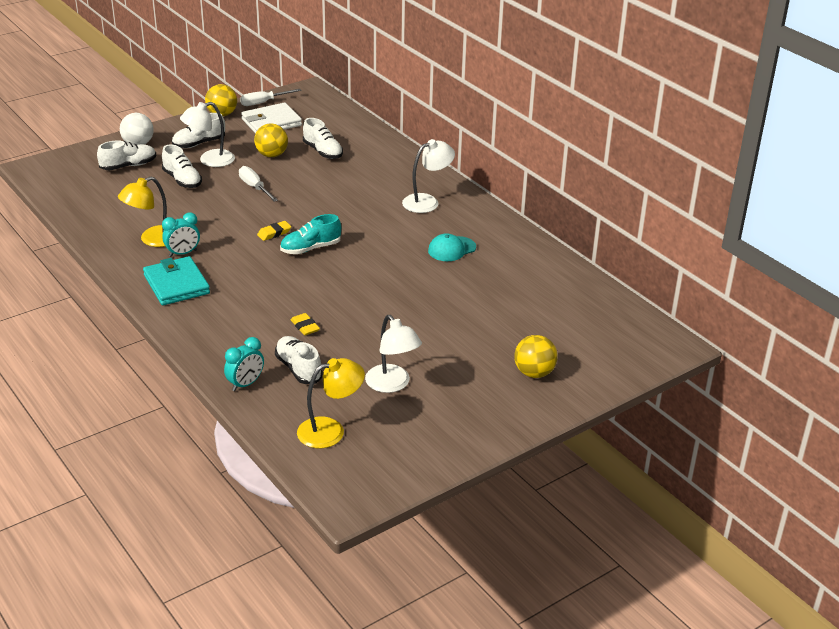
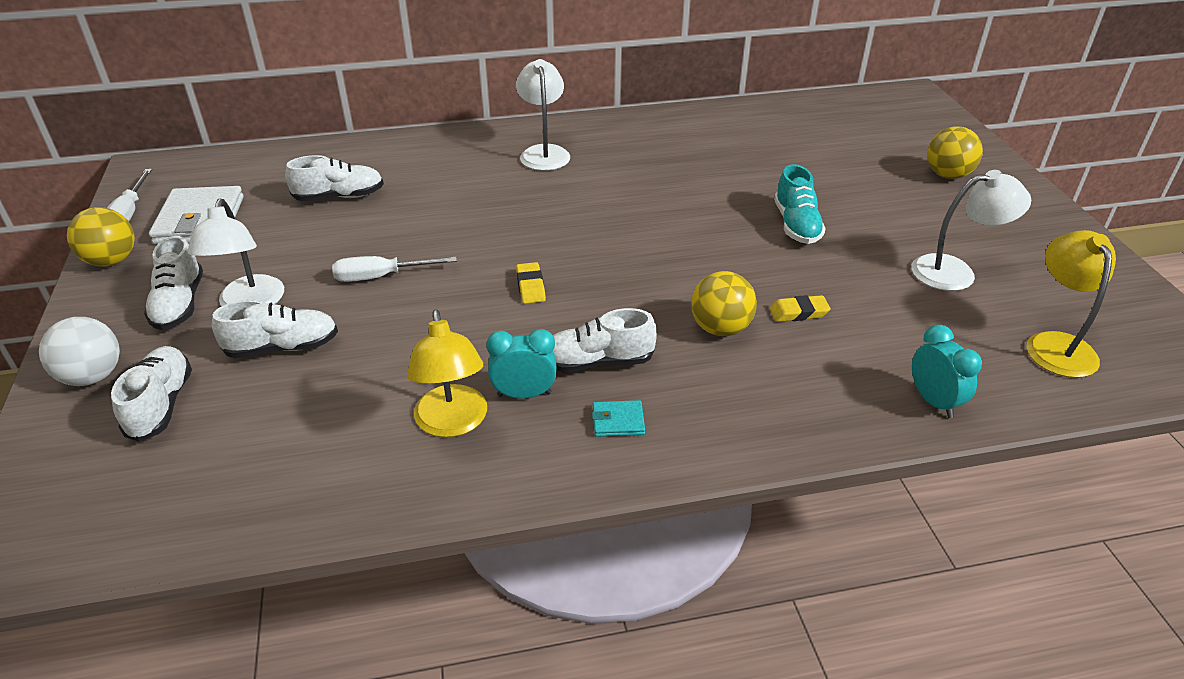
camera: 65 degrees left, 5 degrees up
turquoise wallet [143,256,210,305] -> turquoise wallet [592,400,645,437], size x0.45
turquoise clock [162,212,200,257] -> turquoise clock turned 90 degrees counterclockwise [486,329,557,399]
yellow ball [254,123,288,157] -> yellow ball moved to [691,271,757,336]
white shoe [275,336,323,384] -> white shoe moved to [553,308,657,372]
turquoise shoe [280,214,341,254] -> turquoise shoe moved to [774,164,826,244]
turquoise cap [428,233,476,261] -> none

